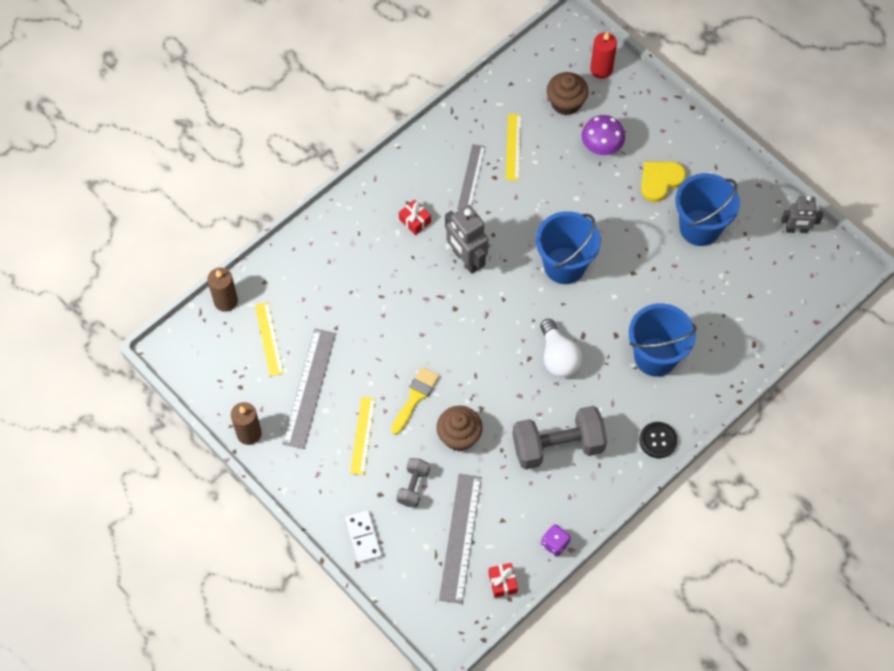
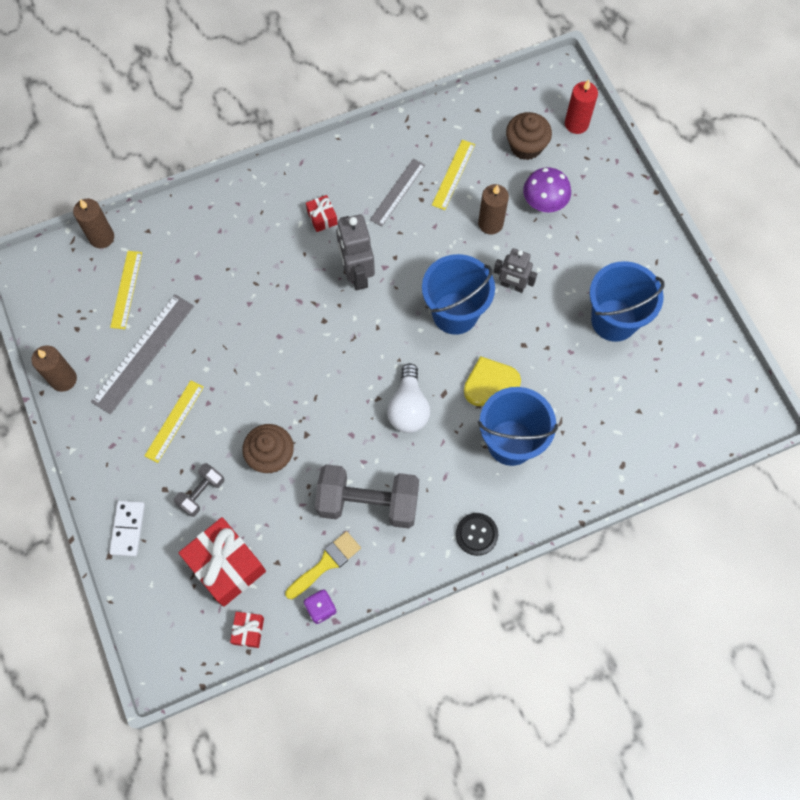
camera: 20 degrees right, 5 degrees up
yellow brush [391,367,439,435] -> yellow brush moved to [285,531,361,599]
grey ruler [439,474,482,604] -> red gift [179,517,266,607]
yellow heart [641,162,686,202] -> yellow heart moved to [464,356,521,406]
grey robot [781,196,823,233] -> grey robot moved to [494,248,537,293]
none -> brown candle [478,184,509,234]

